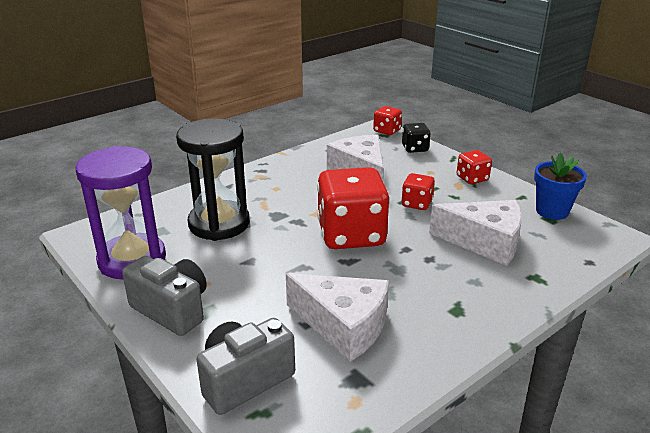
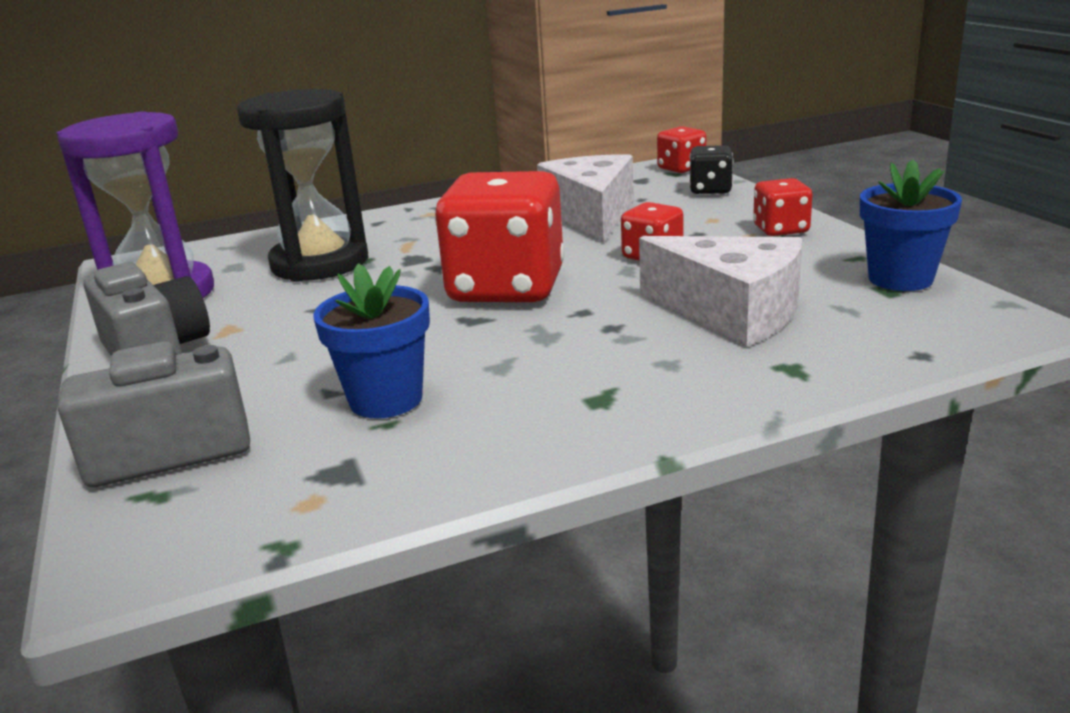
camera: 20 degrees right, 5 degrees down
white cheese [286,273,389,362] -> blue flower pot [313,263,430,419]

